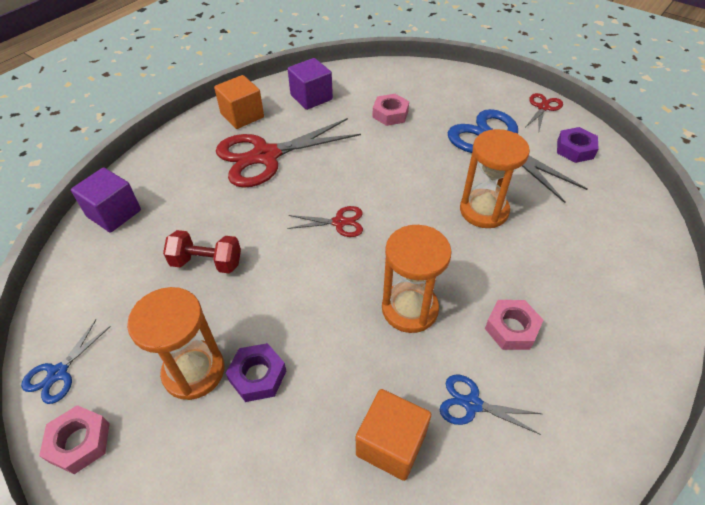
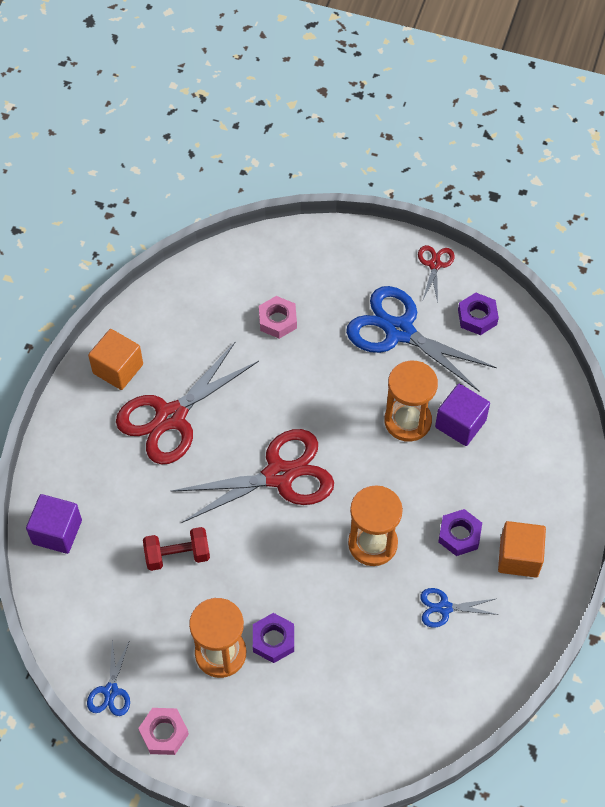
camera: 20 degrees left, 10 degrees up
red scissors [287,206,363,237] -> red scissors [171,429,334,523], size x2.14
purple cube [288,58,333,110] -> purple cube moved to [435,384,490,446]
orange cube [356,389,431,481] -> orange cube moved to [498,521,546,578]
pink nut [485,300,543,350] -> purple nut [438,509,482,556]

